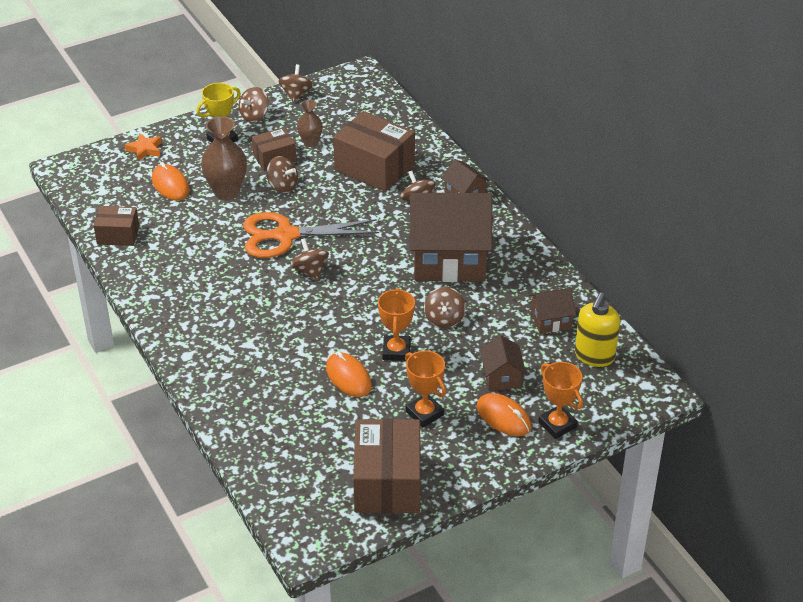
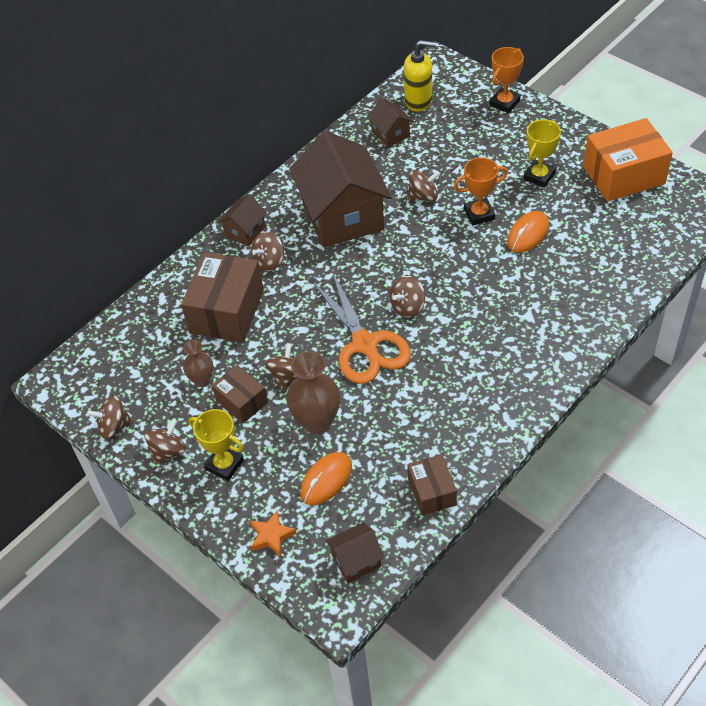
camera: 105 degrees left, 10 degrees up
brown spinning top [239,87,269,122] -> brown spinning top turned 75 degrees counterclockwise [144,419,186,465]
brown box [353,419,420,513] -> orange box [583,118,673,202]
orange trophy [405,350,446,428] -> yellow trophy [523,120,561,188]
orange mouse [477,393,531,436] -> none
brown house [480,335,526,391] -> brown house moved to [326,522,385,583]

